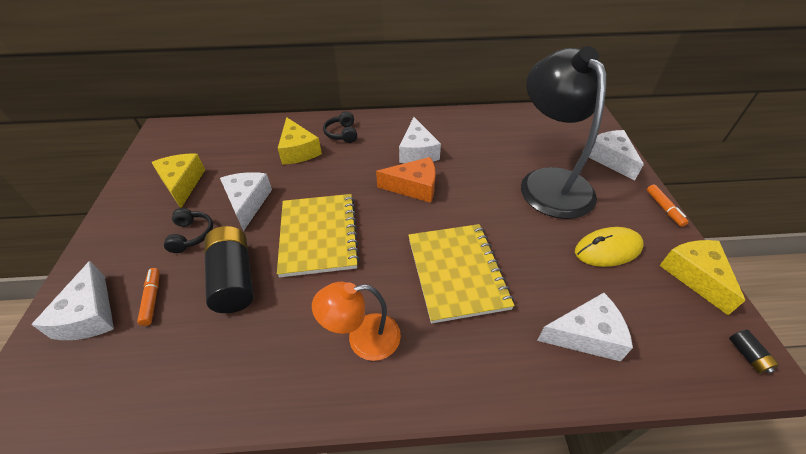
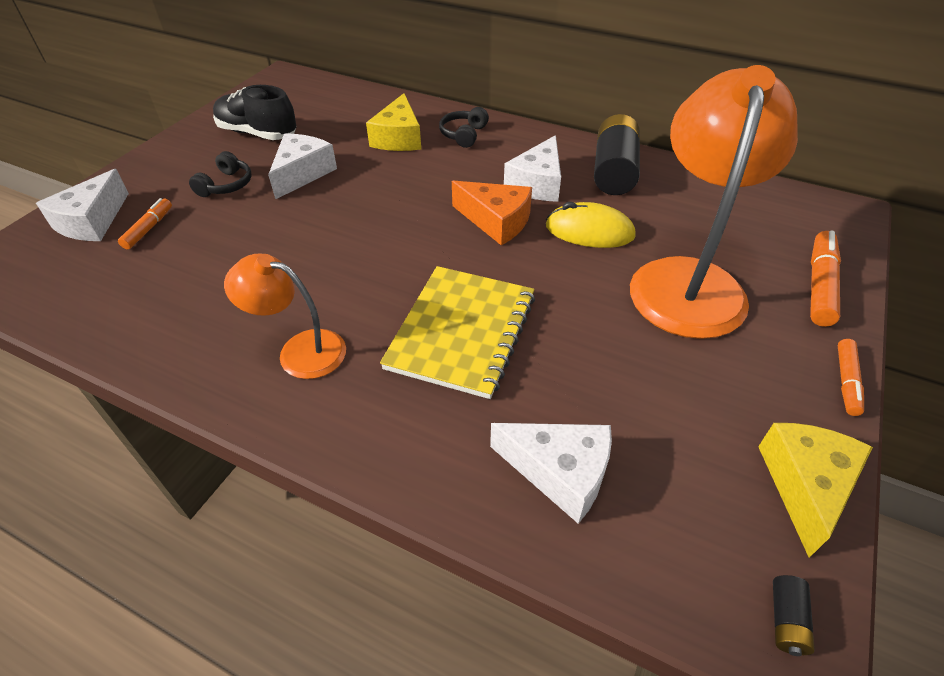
camera: 30 degrees right, 0 degrees up
yellow cheese [151,154,205,208] -> black shoe [213,85,297,140]
black battery [204,226,253,313] -> black battery moved to [594,114,640,195]
yellow notebook [277,194,360,277] -> none
black lamp [521,46,606,219] -> orange lamp [630,65,798,339]
yellow mouse [575,227,644,267] -> yellow mouse moved to [546,202,636,248]
white cheese [589,130,644,181] -> orange marker [810,230,841,327]

